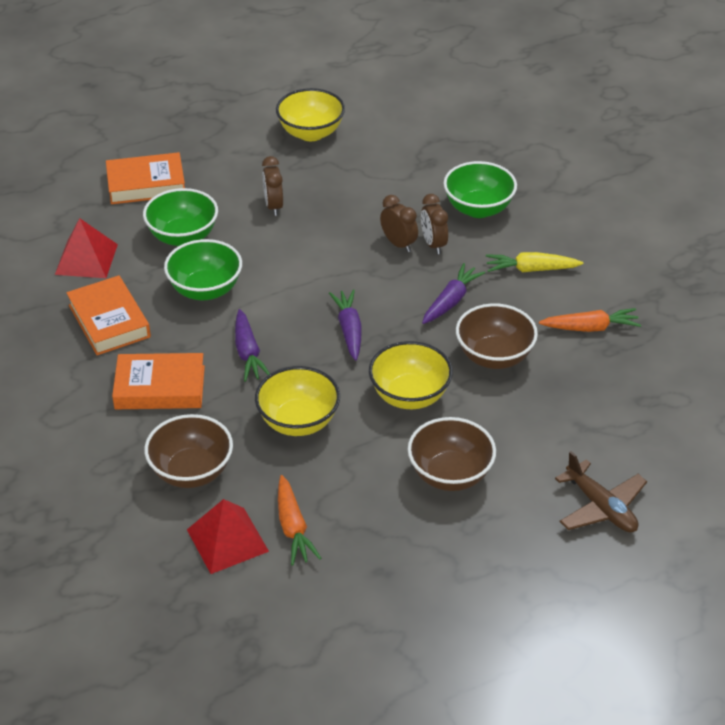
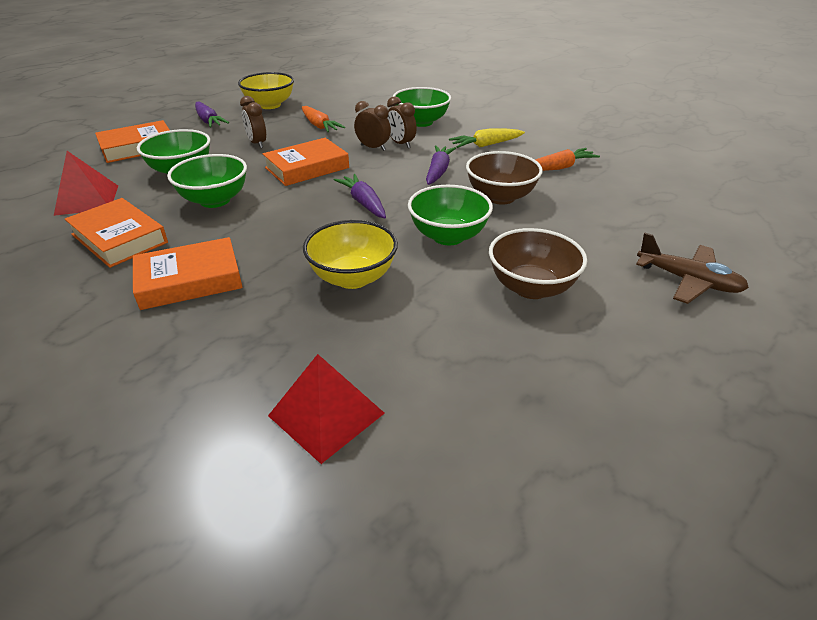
camera: 20 degrees left, 5 degrees down
brown bowl [144,414,233,488] -> none
purple carrot [235,309,270,382] -> purple carrot moved to [195,101,229,128]
orange carrot [278,475,321,565] -> orange carrot moved to [302,106,345,132]
yellow bowl [369,341,453,409] -> green bowl [408,185,493,245]
none -> orange book [263,138,349,186]

